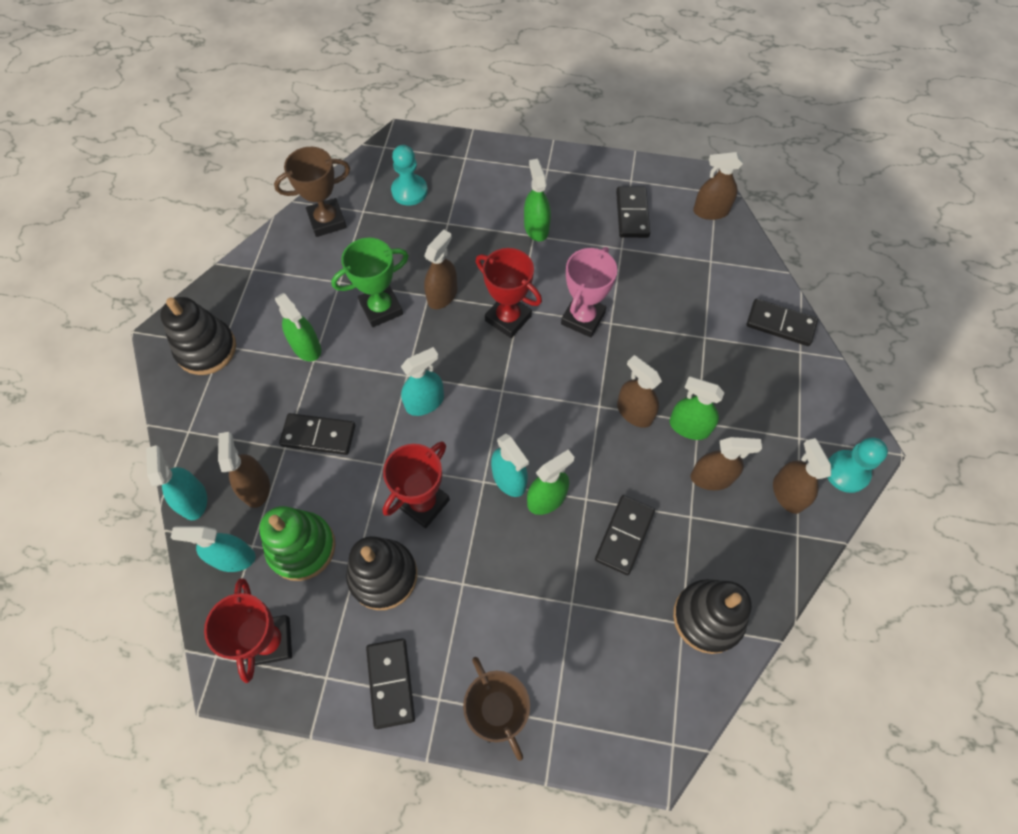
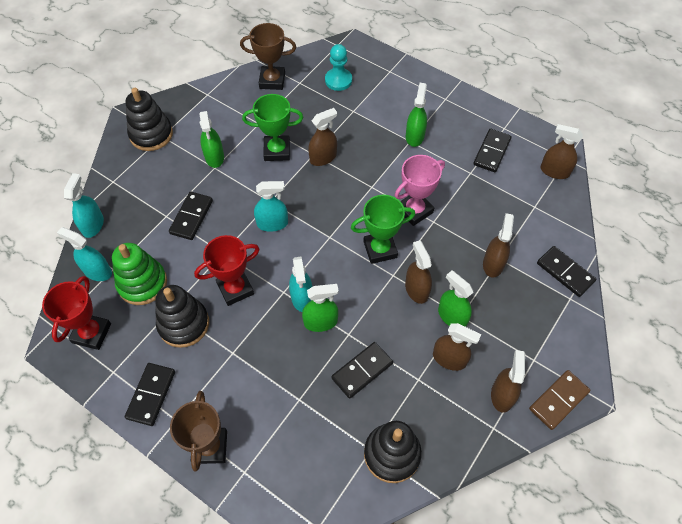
camera: 25 degrees right, 5 degrees down
brown spray bottle [218,432,270,508] -> brown spray bottle moved to [483,213,514,278]
black domino [279,413,356,455] -> black domino turned 75 degrees clockwise [169,192,213,240]
red trophy [476,248,542,338] -> none
turquoise pawn [827,437,888,493] -> brown domino [529,370,590,430]
none -> green trophy [351,195,415,264]

